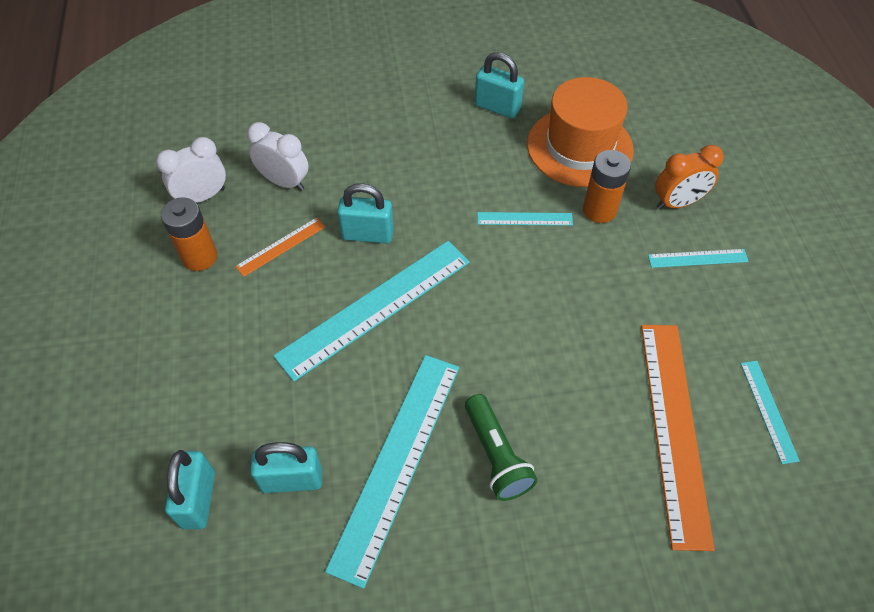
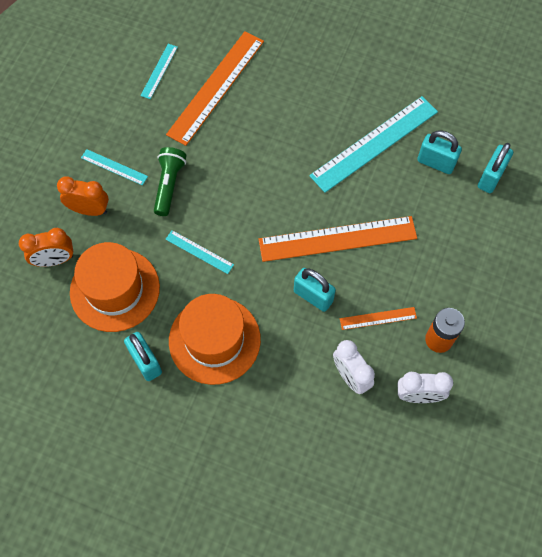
camera: 150 degrees left, 10 degrees up
turquoise ruler [273,241,470,382] -> orange ruler [259,216,417,262]
green flashlight [465,394,538,501] -> green flashlight moved to [154,147,186,216]
orange battery [583,150,631,223] -> none
none -> orange clock [19,228,73,267]
none -> orange hat [169,294,261,385]

